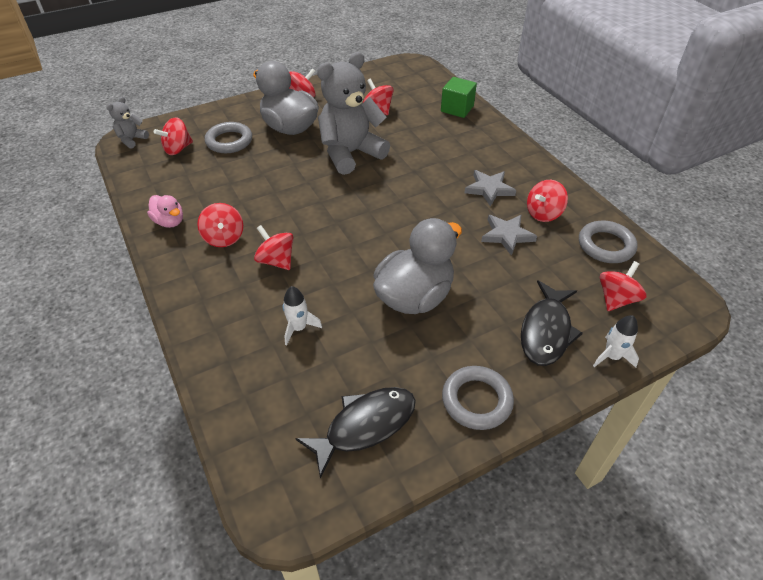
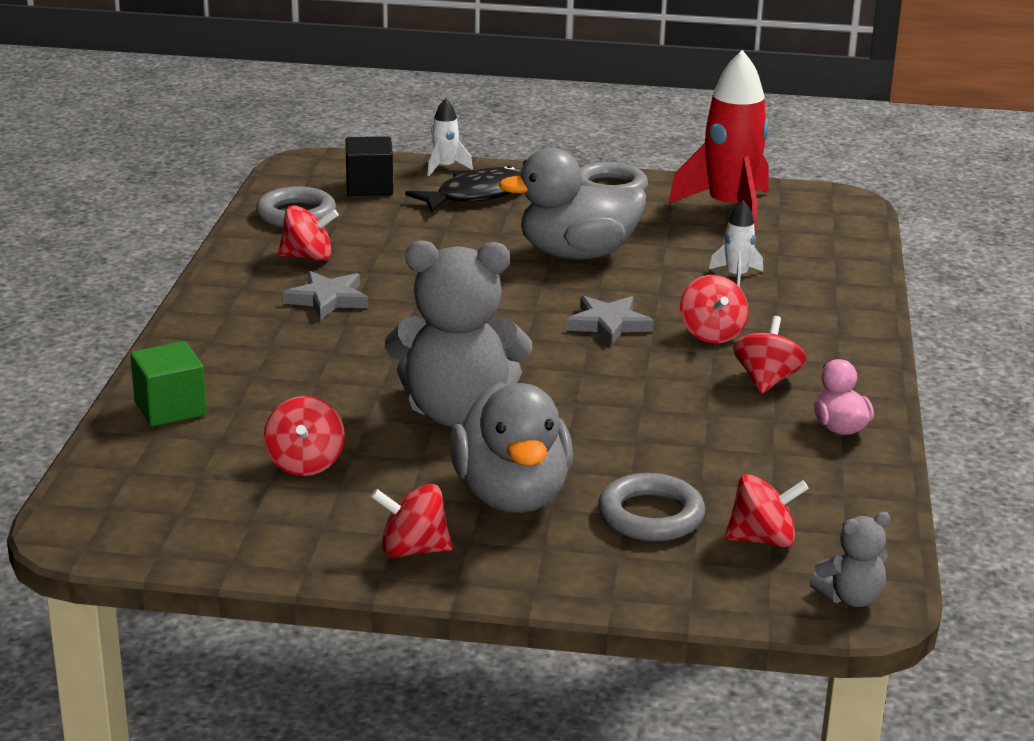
camera: 145 degrees left, 20 degrees down
black fish [295,387,416,478] -> red rocket [668,50,769,234]
grey star [481,215,537,256] -> grey star moved to [566,296,654,345]
red spinning top [600,261,647,311] -> black cube [345,137,393,196]

